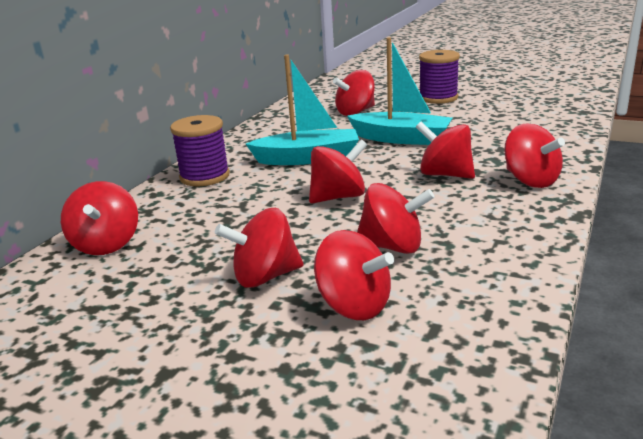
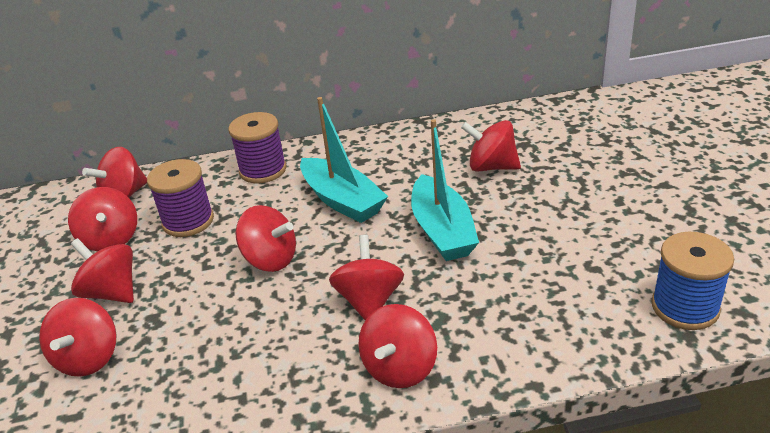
camera: 55 degrees right, 10 degrees up
red spinning top [357,183,435,254] -> red spinning top moved to [68,187,137,251]
purple spool [419,50,460,104] -> purple spool moved to [147,159,214,237]
none -> blue spool [651,232,734,330]

